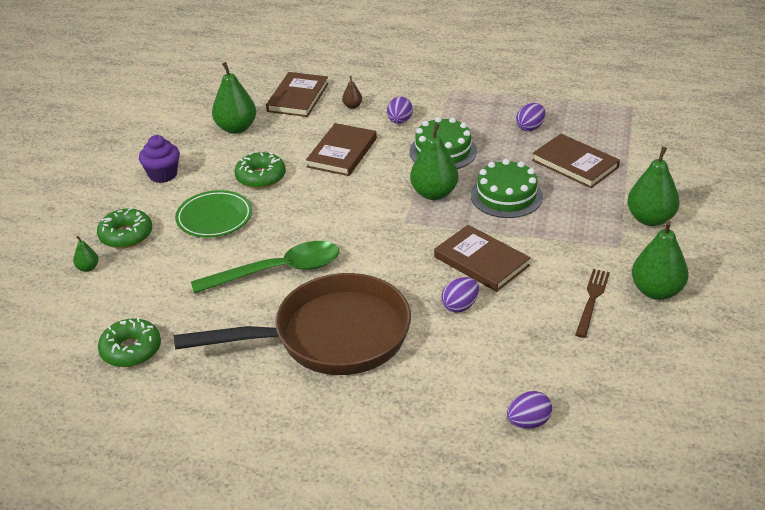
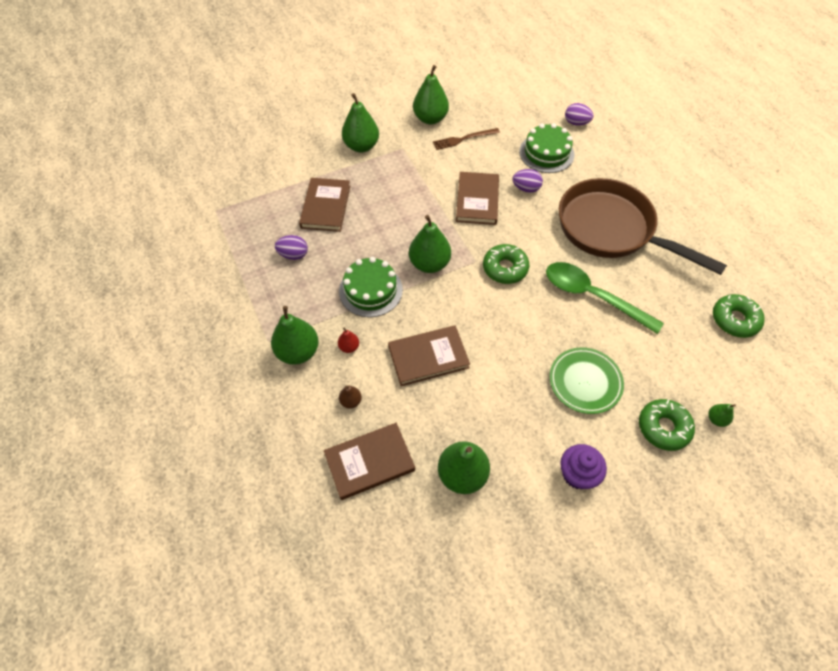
camera: 130 degrees left, 20 degrees up
green donut [234,152,286,188] -> green donut moved to [483,244,529,284]
purple egg [387,96,413,124] -> red pear [338,327,359,353]
green cake [471,159,543,218] -> green cake moved to [519,123,574,173]
none -> green pear [271,306,319,365]

